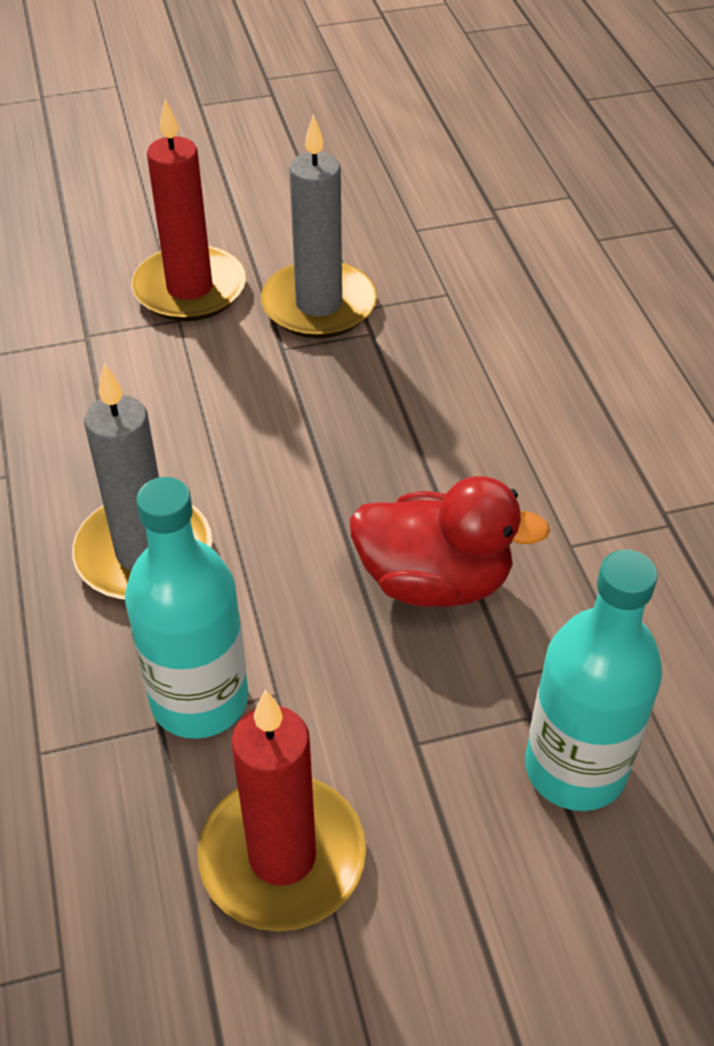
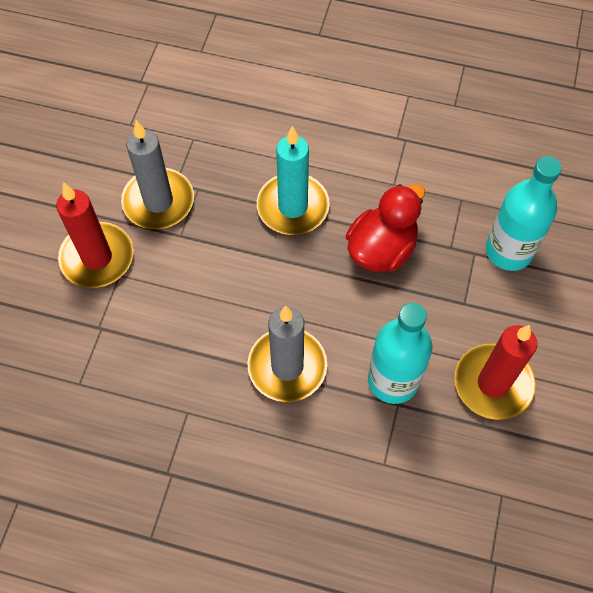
camera: 60 degrees left, 15 degrees up
none -> turquoise candle [257,126,330,235]

